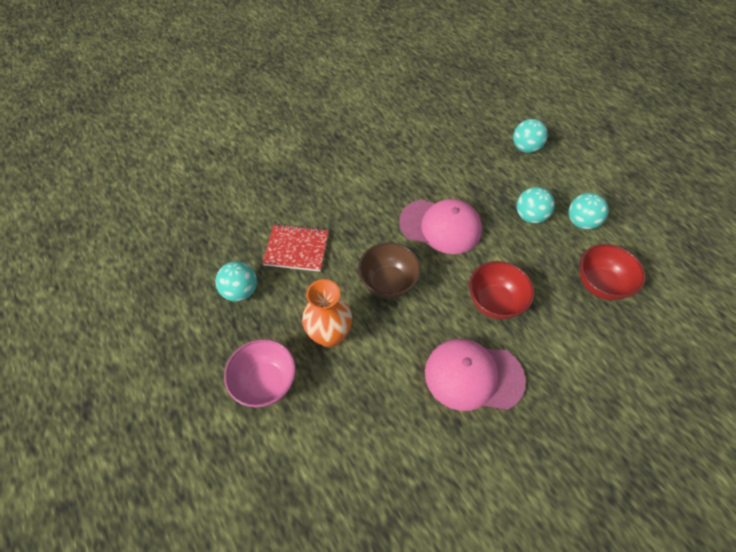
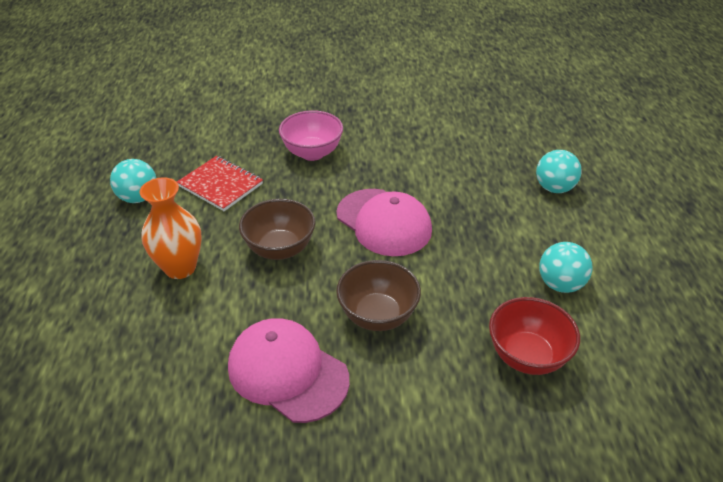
camera: 30 degrees right, 15 degrees down
pink bowl [224,339,296,407] -> pink bowl moved to [279,110,343,161]
red bowl [469,261,534,319] -> brown bowl [336,260,421,331]
turquoise ball [517,187,555,224] -> none

